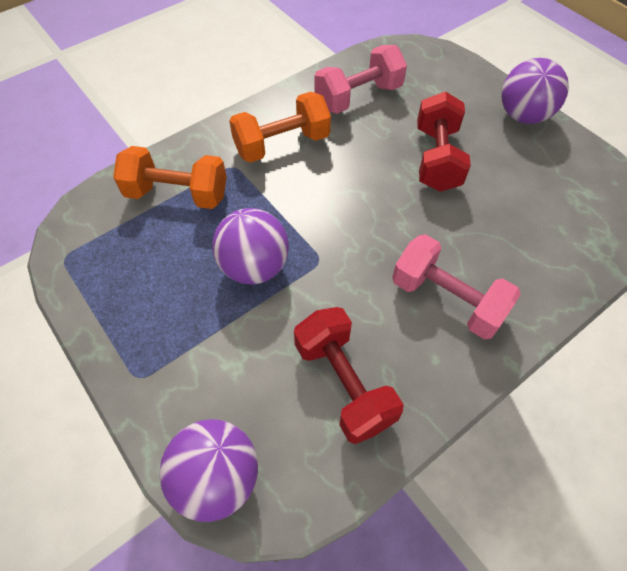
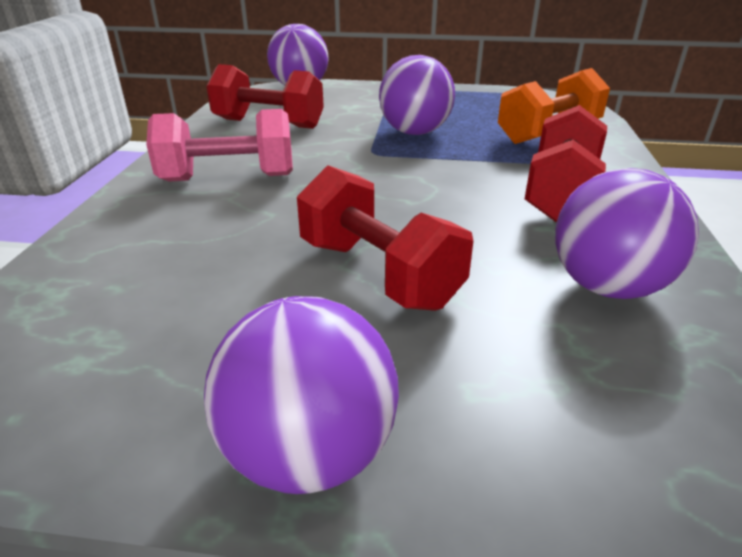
camera: 135 degrees right, 25 degrees down
orange dumbbell [229,92,331,163] -> red dumbbell [525,105,607,222]
pink dumbbell [315,45,407,114] -> purple ball [555,168,699,299]

